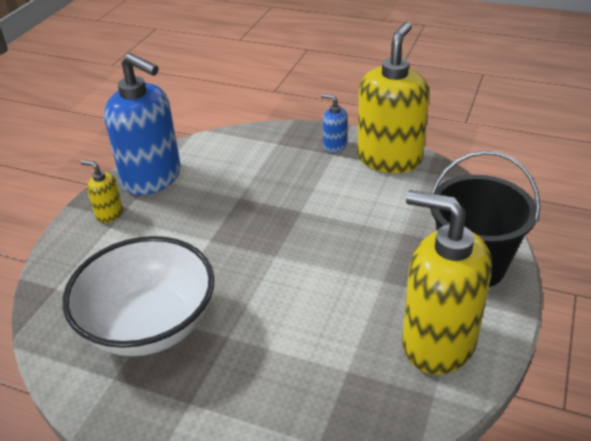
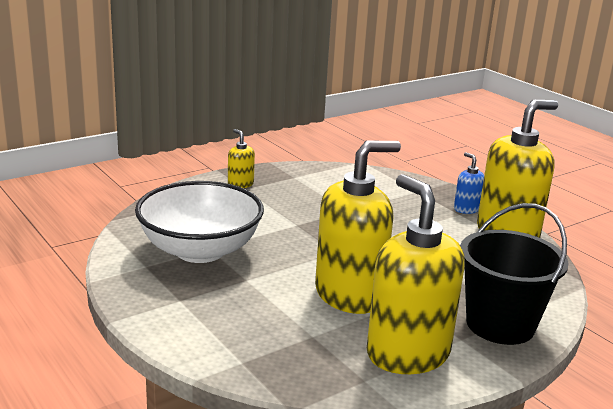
camera: 30 degrees right, 15 degrees down
blue soap dispenser [104,53,181,195] -> none
none -> yellow soap dispenser [315,141,401,314]

